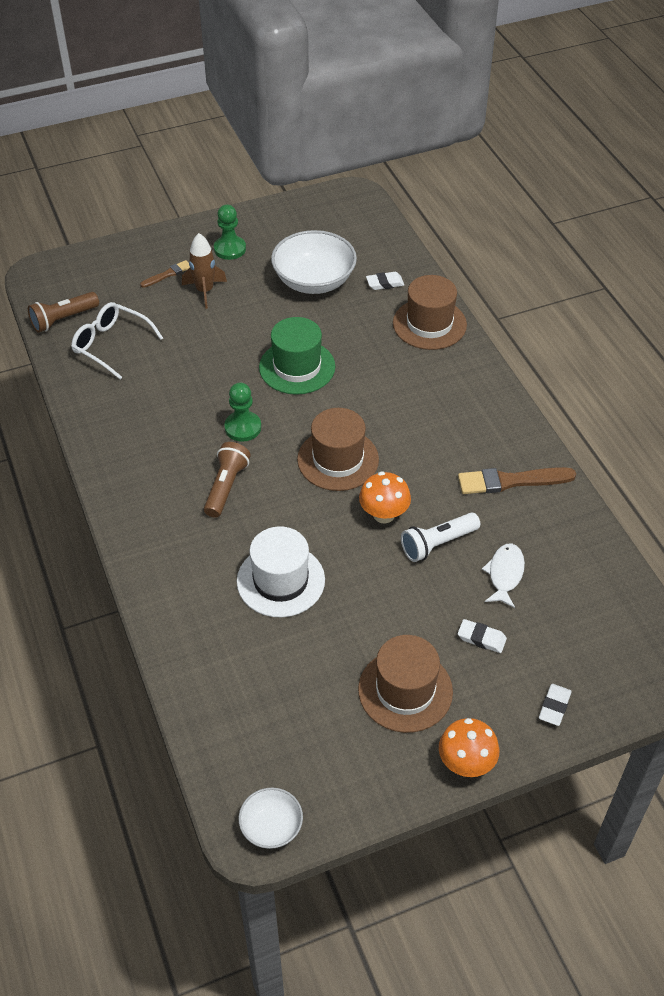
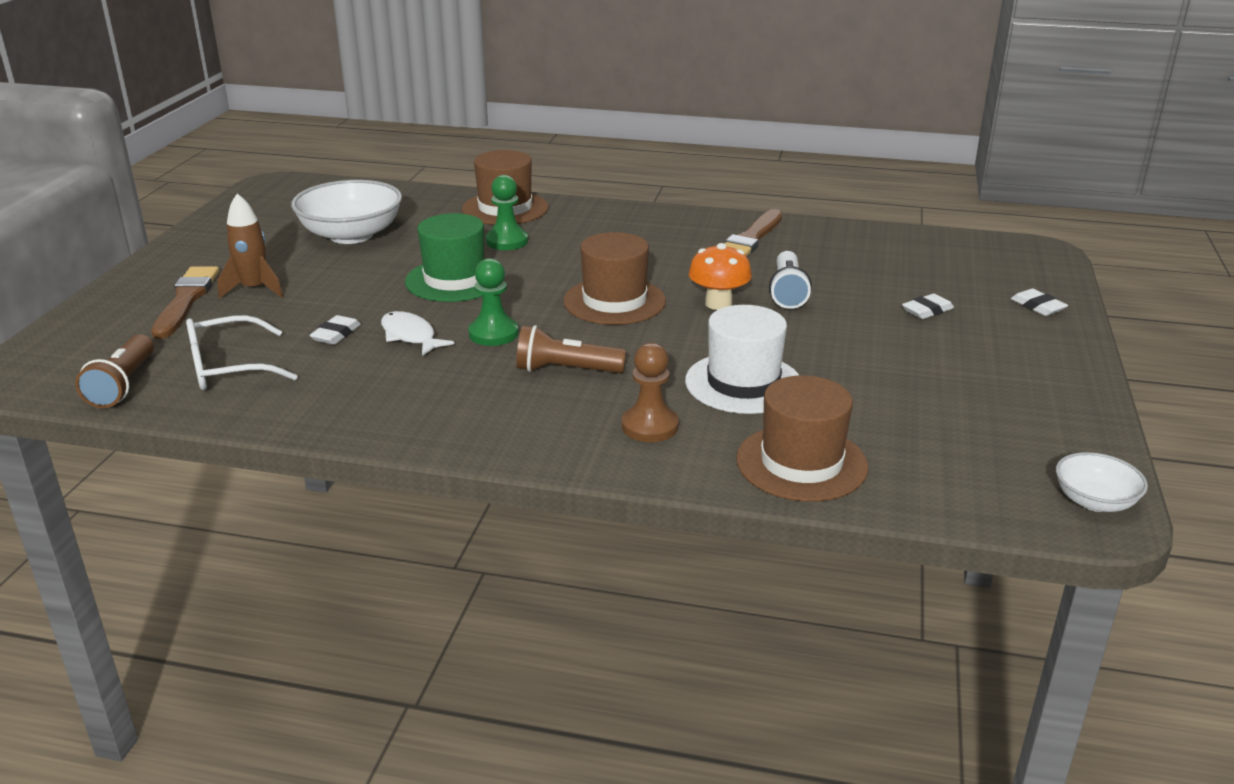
camera: 55 degrees left, 20 degrees down
brown brush [140,260,190,288] -> brown brush [151,266,219,339], size x1.81
brown flashlight [204,442,251,518] -> brown flashlight turned 45 degrees counterclockwise [516,325,626,373]
green pawn [214,204,246,260] -> green pawn moved to [486,175,528,250]
brown hat [358,635,453,733] -> brown hat moved to [736,375,868,502]
white eraser [366,272,404,290] -> white eraser moved to [309,315,361,345]
orange mushroom [439,718,499,777] -> none
white fish [482,544,525,608] -> white fish moved to [381,311,454,356]
none -> brown pawn [622,343,679,442]

